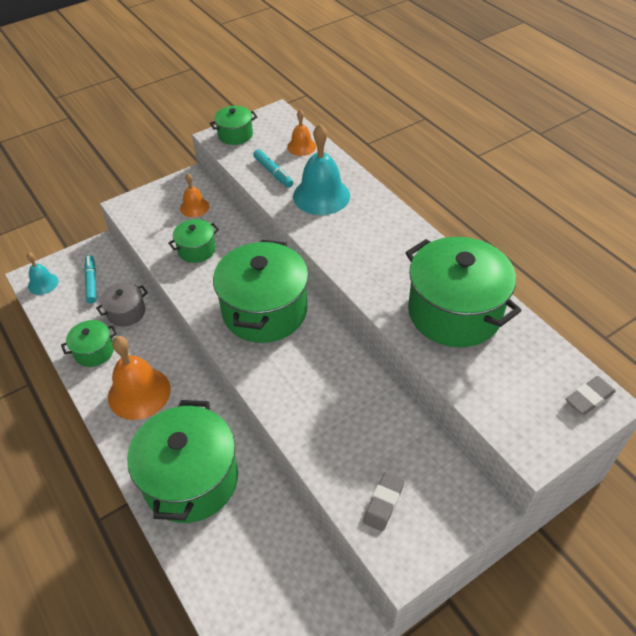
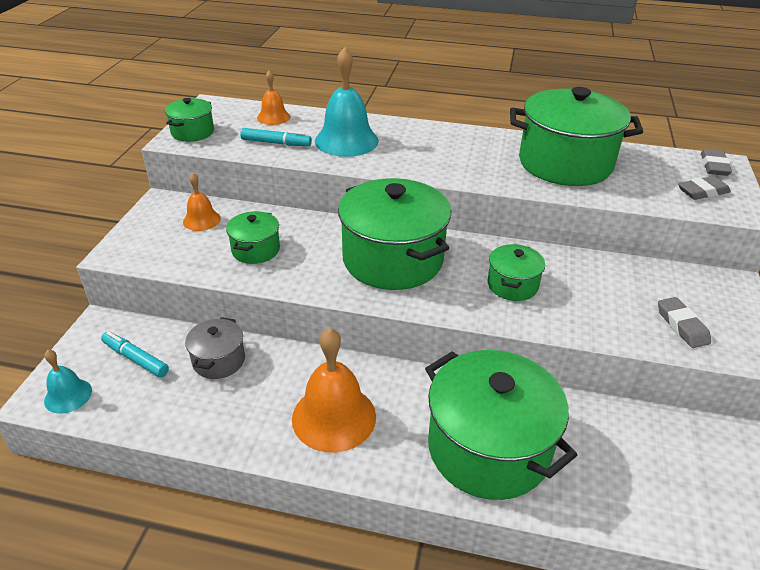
camera: 45 degrees left, 10 degrees down
green pot [61,320,117,367] -> green pot moved to [487,244,545,301]
none -> grey eraser [678,176,731,200]

